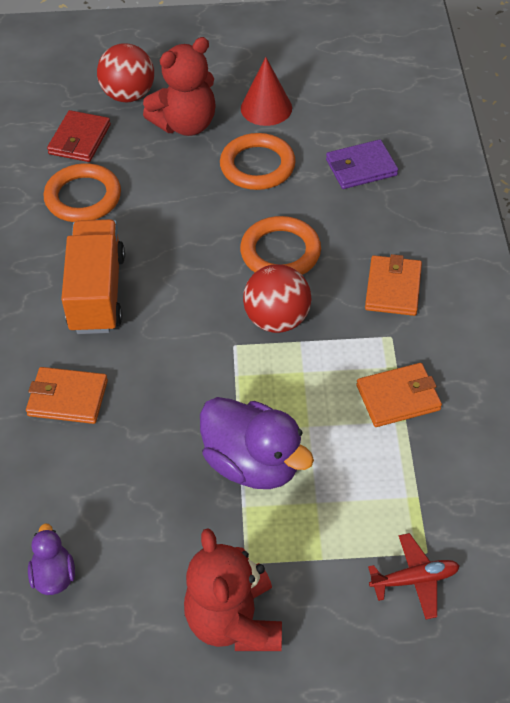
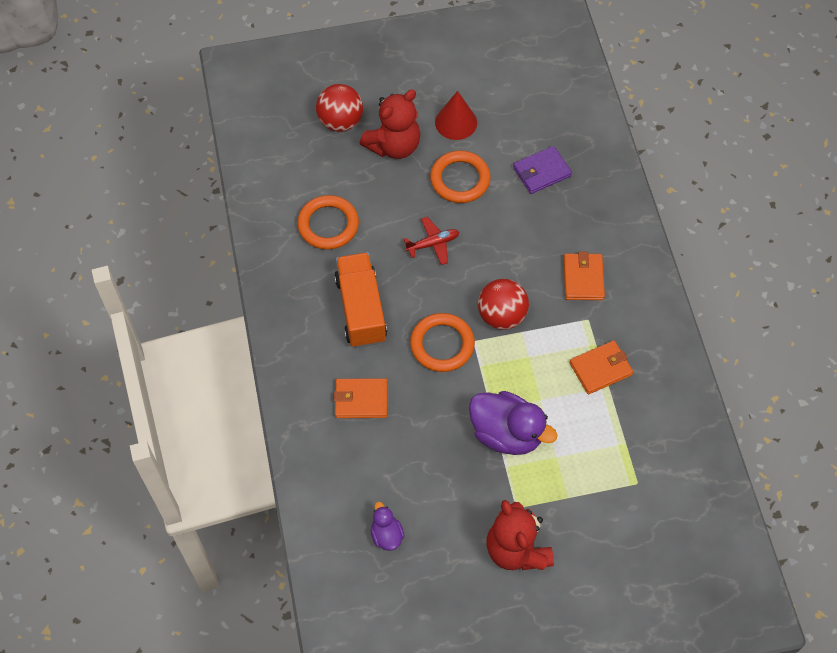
camera: 10 degrees left, 10 degrees up
red wallet [47,110,111,162] -> none
orange ring [240,216,321,275] -> orange ring moved to [410,313,475,372]
red plane [368,533,460,620] -> red plane moved to [404,217,459,265]

